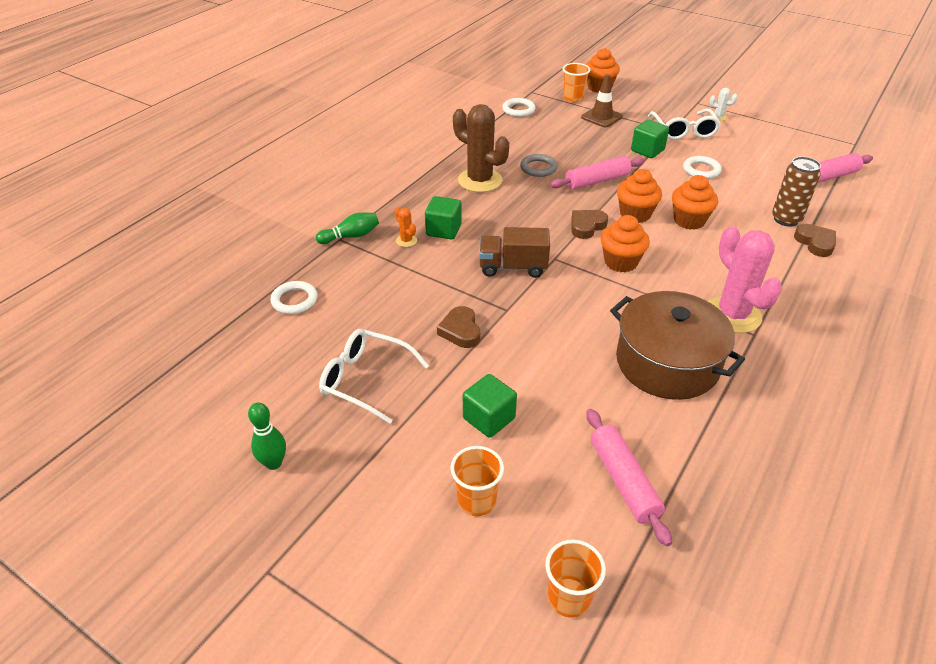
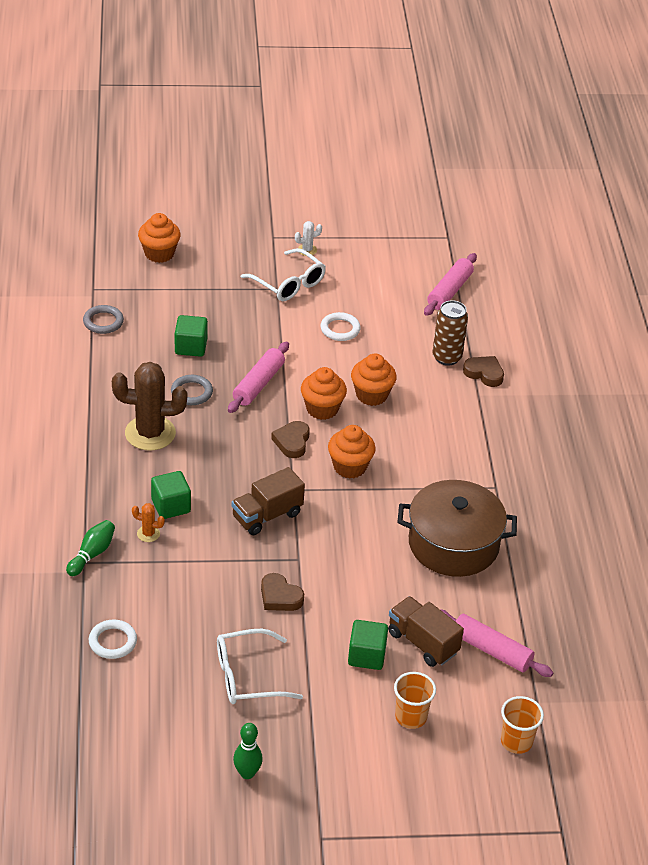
camera: 40 degrees left, 0 degrees up
white ring [502,98,535,117] -> grey ring [83,305,124,334]
orange cup [562,63,590,102] -> none
brown traffic cone [581,74,623,127] -> none
green cube [631,119,669,158] -> green cube moved to [175,315,208,357]
pink cactus [708,226,782,333] -> none
none -> brown truck [388,596,464,667]

